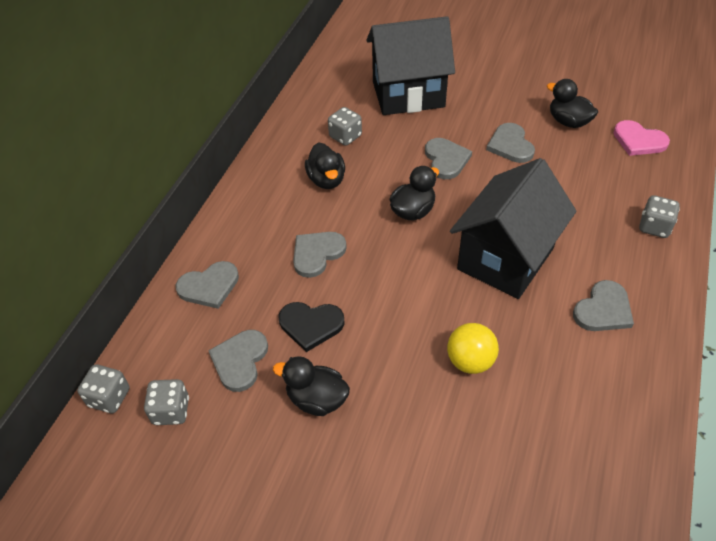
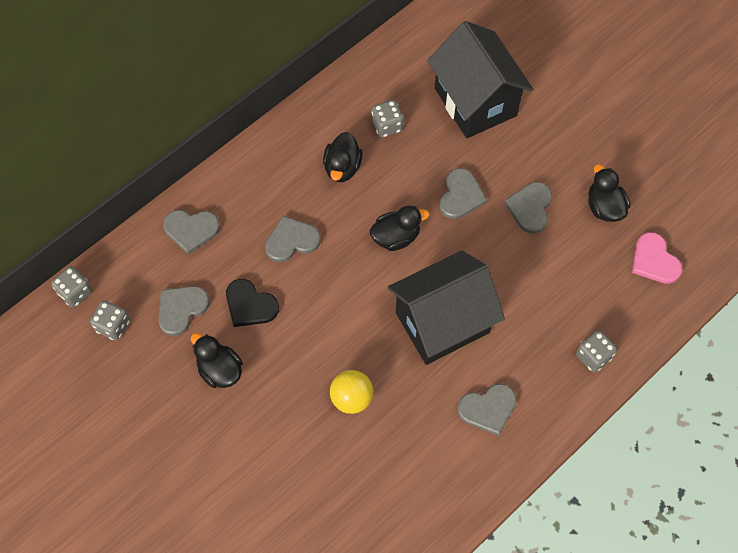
camera: 25 degrees right, 15 degrees up
black house [366,16,455,115] -> black house turned 45 degrees clockwise [427,21,533,138]

